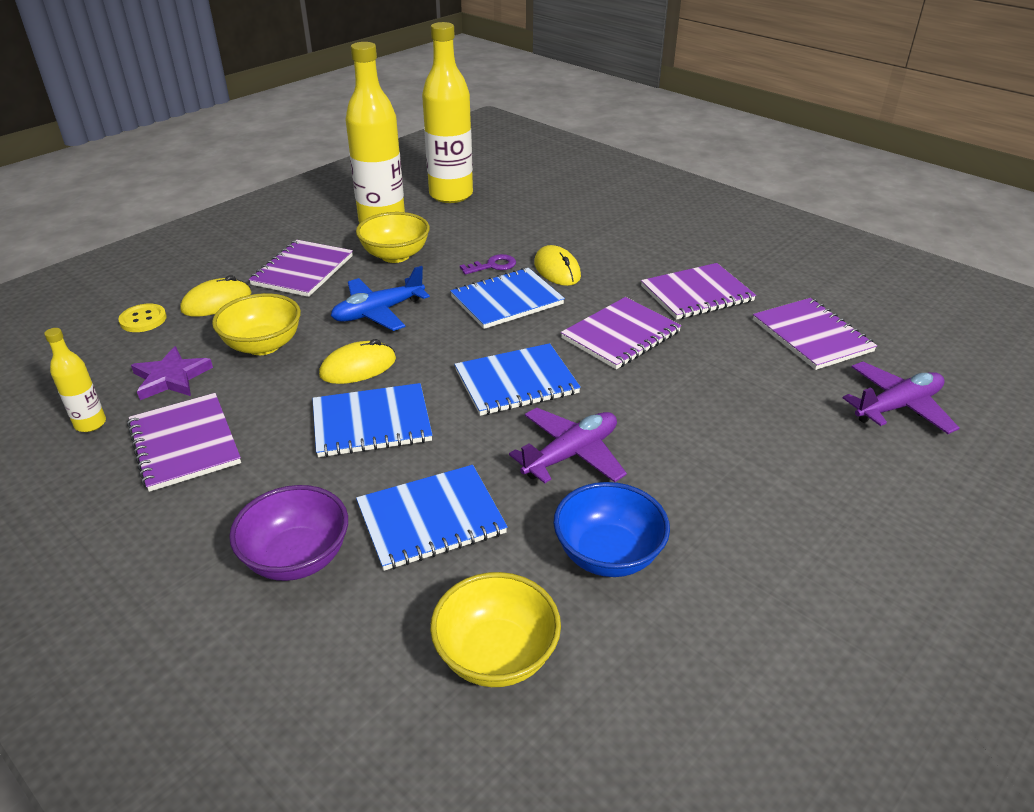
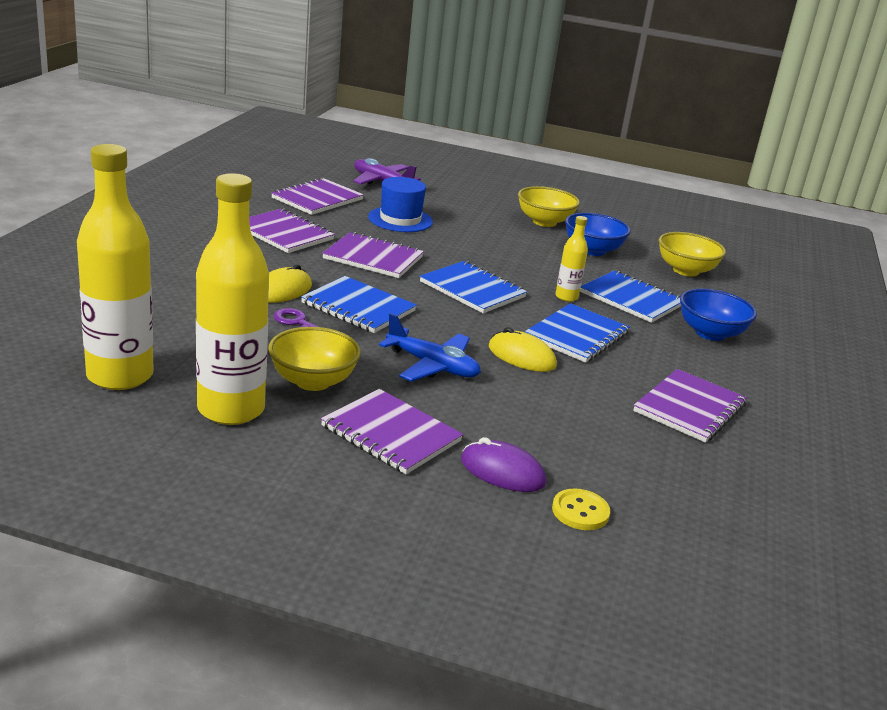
camera: 120 degrees left, 10 degrees down
yellow bottle [44,328,106,432] -> yellow bottle moved to [555,216,588,302]
purple star [131,346,213,400] -> none
yellow mouse [180,275,252,317] -> purple mouse [461,437,546,492]
yellow bowl [212,293,301,355] -> yellow bowl moved to [518,186,580,227]
purple bowl [229,485,348,581] -> blue bowl [680,288,757,341]
purple notebook [249,240,353,297] -> purple notebook turned 45 degrees clockwise [321,389,463,474]
blue notebook [312,383,432,457] -> blue notebook turned 75 degrees clockwise [525,303,630,363]
purple plane [509,408,627,483] -> none
none -> blue hat [368,177,433,232]

